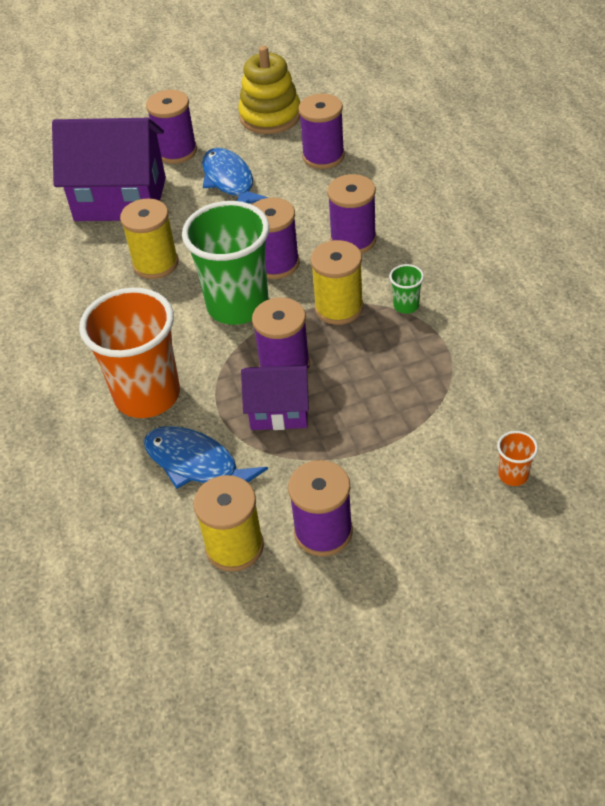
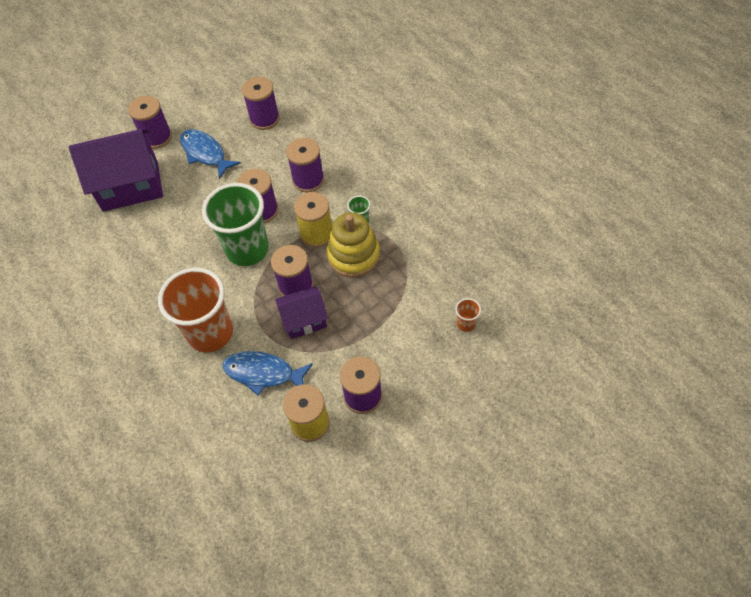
camera: 20 degrees left, 10 degrees up
yellow spool [120,199,178,279] -> none
yellow stacking toy [238,46,301,134] -> yellow stacking toy moved to [327,212,380,277]

